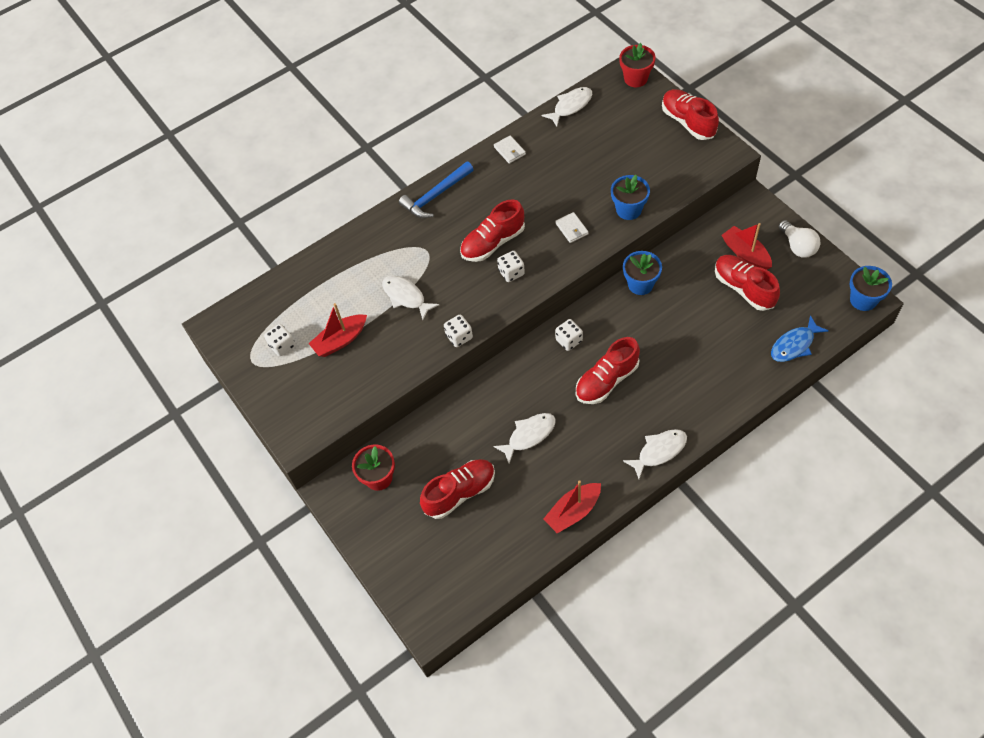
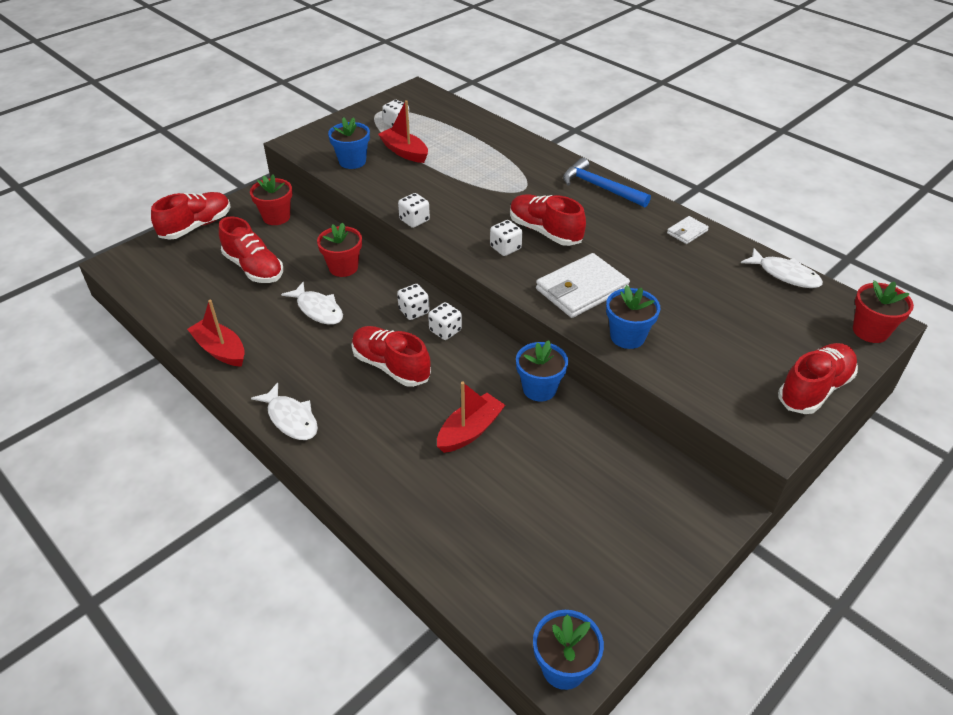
camera: 75 degrees right, 15 degrees down
white fish [382,275,439,320] -> none
white wallet [555,212,589,243] -> white wallet [536,253,630,318], size x2.04
red shoe [715,255,780,311] -> red shoe moved to [151,192,231,240]
red boat [721,223,772,270] -> red boat moved to [437,382,505,453]
blue fish [771,315,829,362] -> none
white light bulb [779,220,820,258] -> none
none -> red flower pot [317,222,362,277]
none -> blue flower pot [328,117,370,169]
none -> white dice [397,284,430,320]

